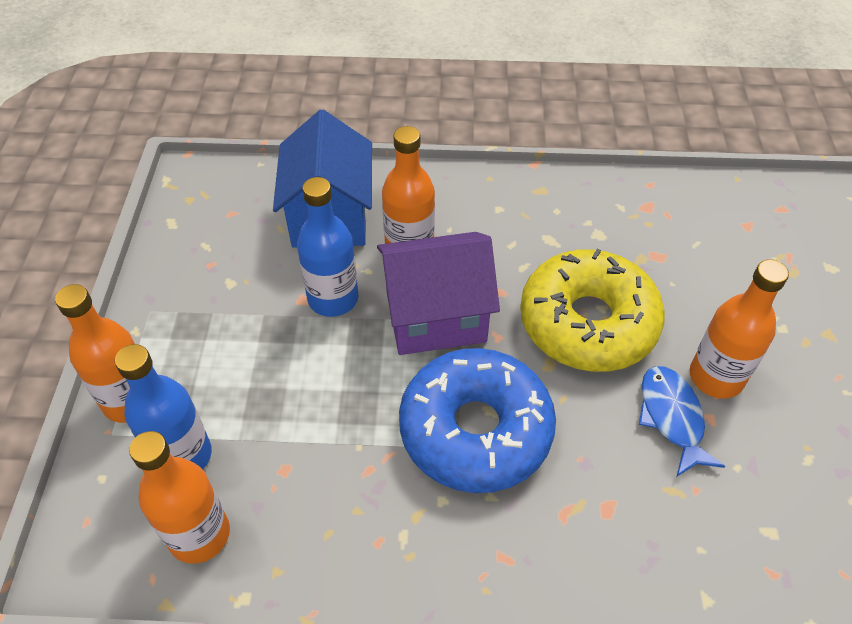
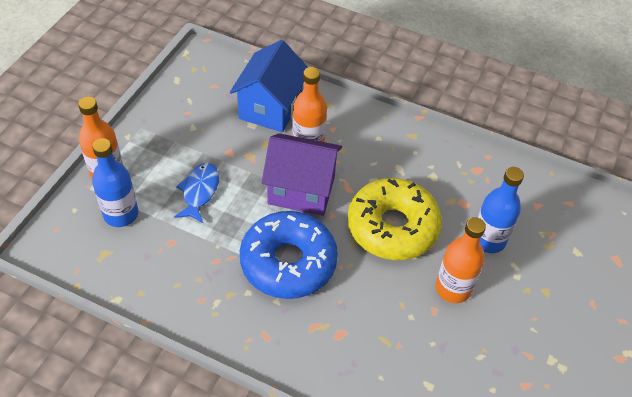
camera: 20 degrees right, 0 degrees up
orange bottle [129,431,230,564] -> none
blue bottle [297,177,358,317] -> blue bottle moved to [478,167,524,253]
blue fish [639,366,725,477] -> blue fish moved to [174,163,219,223]

